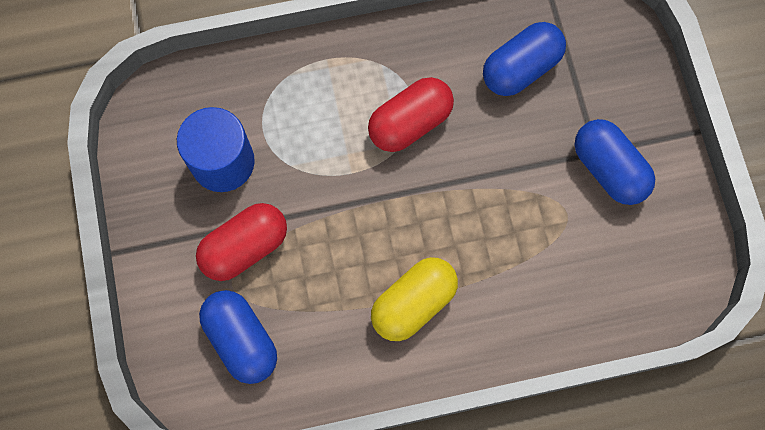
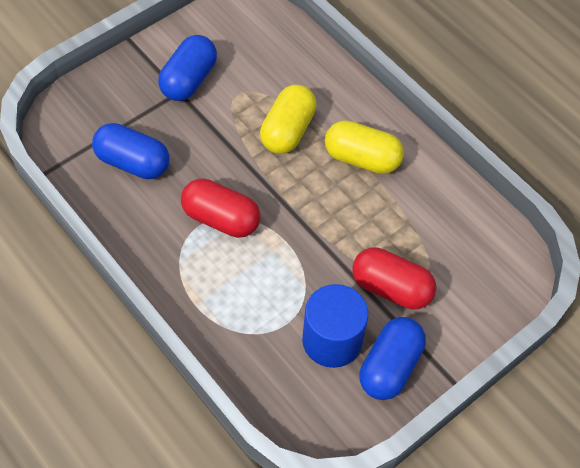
camera: 120 degrees left, 15 degrees down
blue capsule [199,290,277,384] -> blue capsule moved to [360,317,426,400]
none -> yellow capsule [260,85,317,154]

